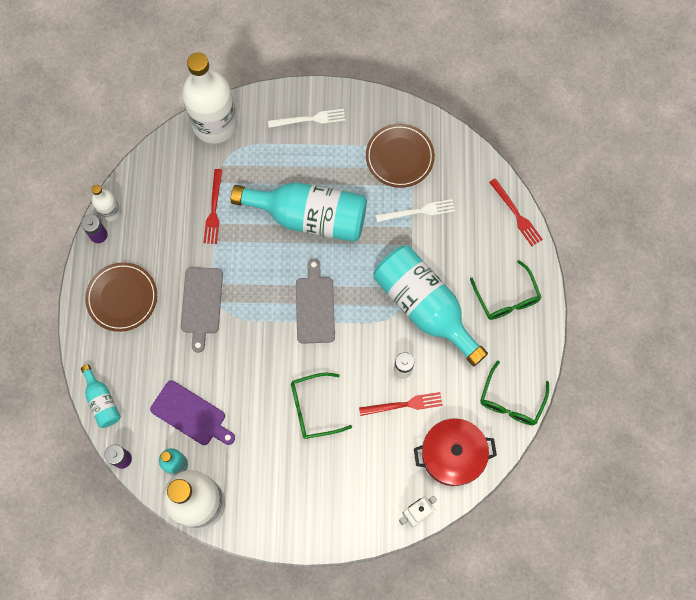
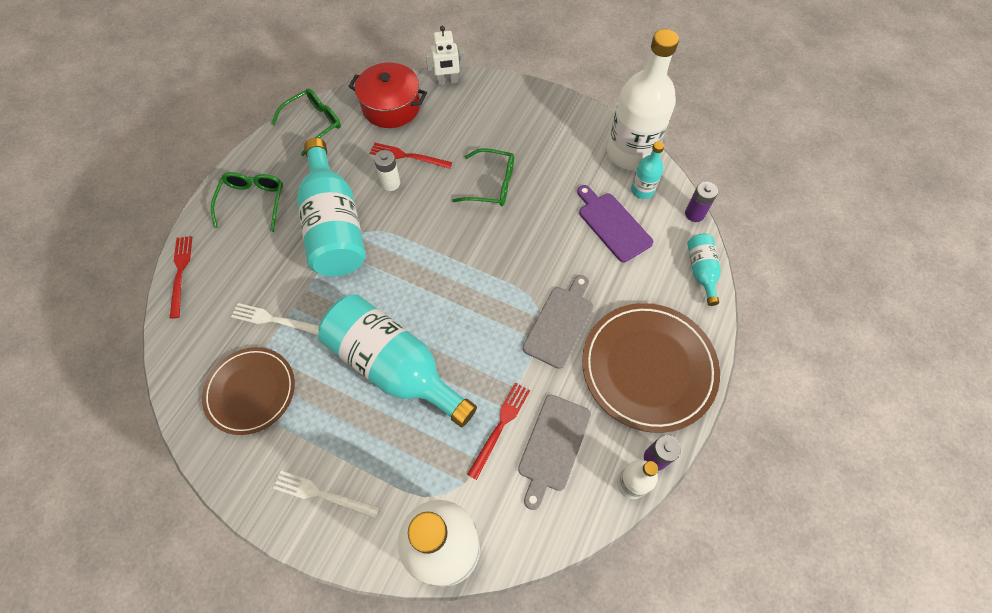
camera: 155 degrees left, 10 degrees down
brown plate [85,262,157,332] -> brown plate [582,303,720,433], size x1.52
grey cutting board [296,259,335,344] -> grey cutting board moved to [518,395,591,510]

